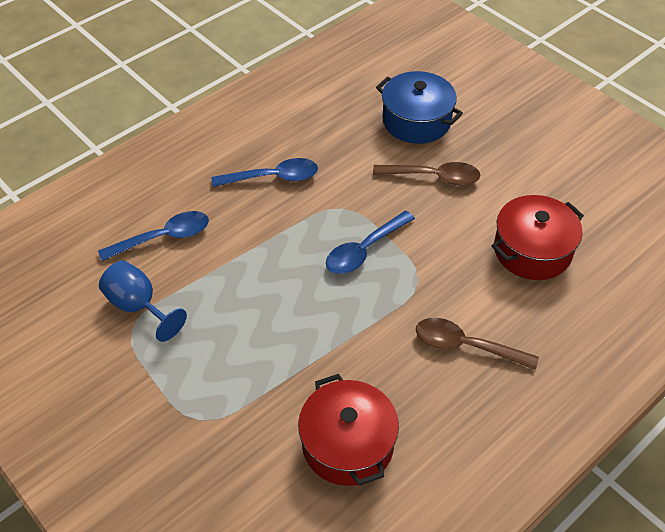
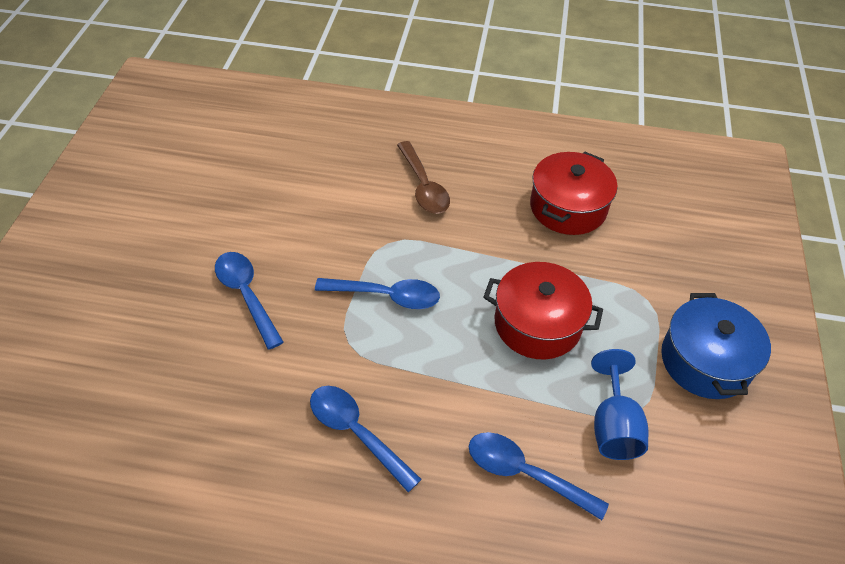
camera: 130 degrees left, 0 degrees up
brown spoon [373,162,480,185] -> blue spoon [215,252,284,350]
blue pot [376,71,463,144] -> blue pot moved to [661,293,771,399]
red pot [492,195,584,280] -> red pot moved to [483,262,603,360]

